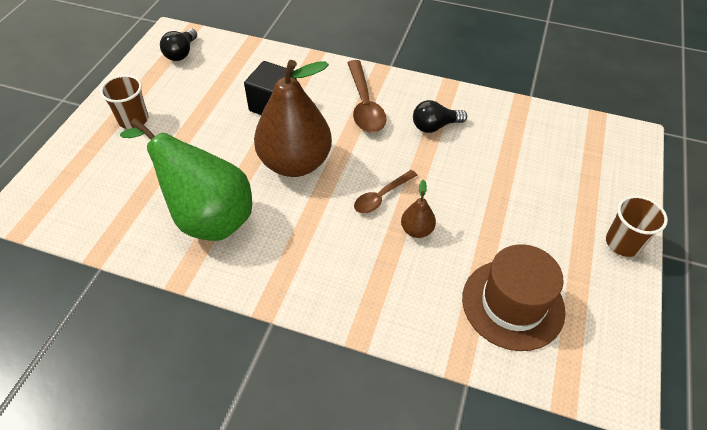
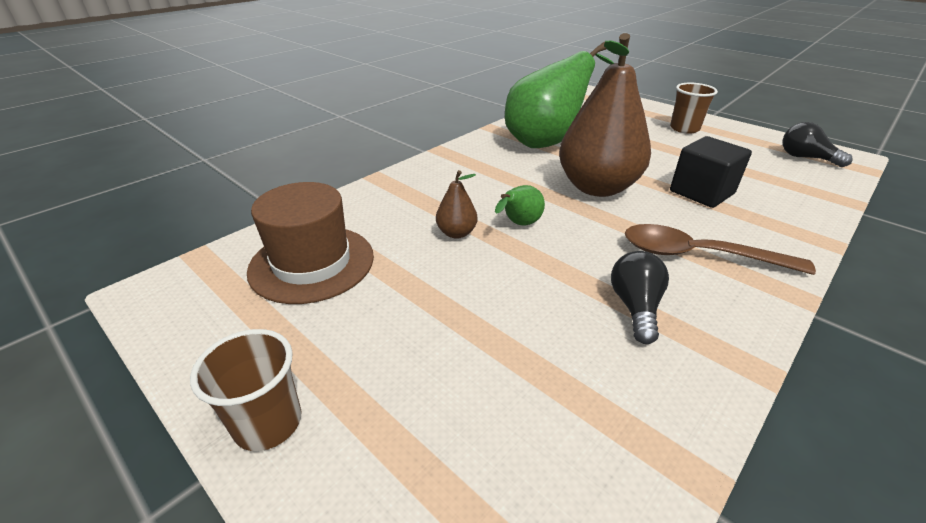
camera: 115 degrees right, 15 degrees down
brown spoon [354,170,417,213] -> green pear [495,185,545,226]

